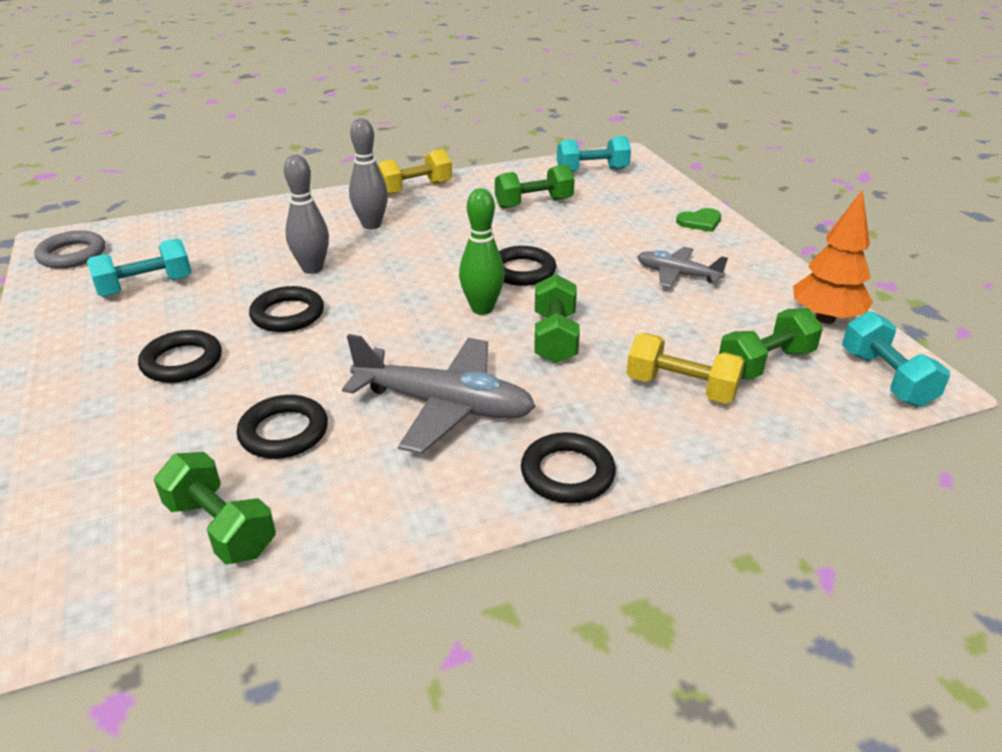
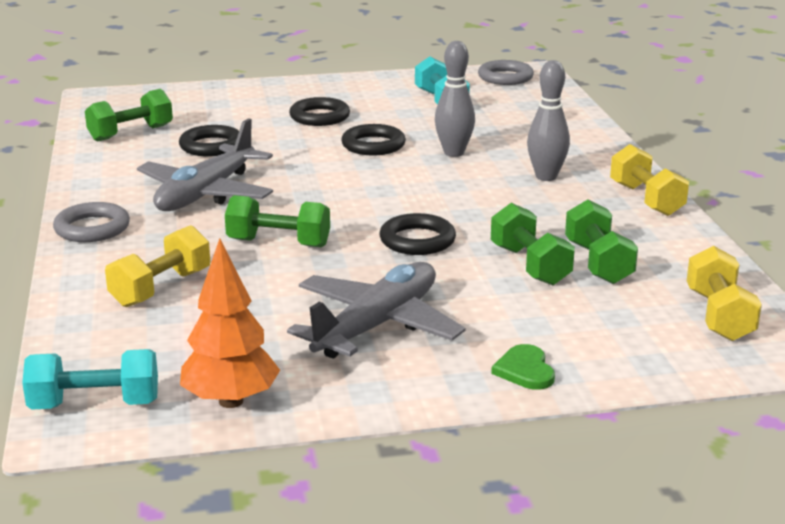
camera: 100 degrees right, 10 degrees down
green bowling pin [459,188,505,315] -> none
black ring [521,432,616,503] -> grey ring [53,202,130,242]
turquoise dumbbell [557,136,631,172] -> yellow dumbbell [687,246,762,341]
grey plane [637,247,728,288] -> grey plane [287,262,466,359], size x1.73
green dumbbell [719,308,823,379] -> green dumbbell moved to [491,203,575,286]

